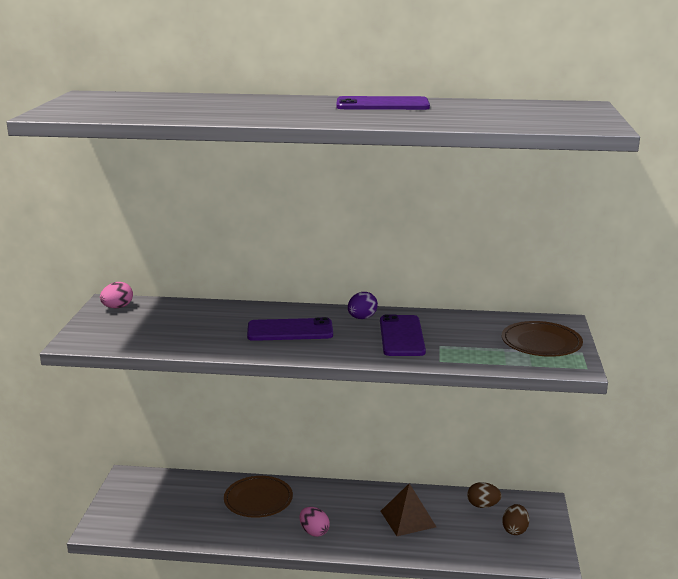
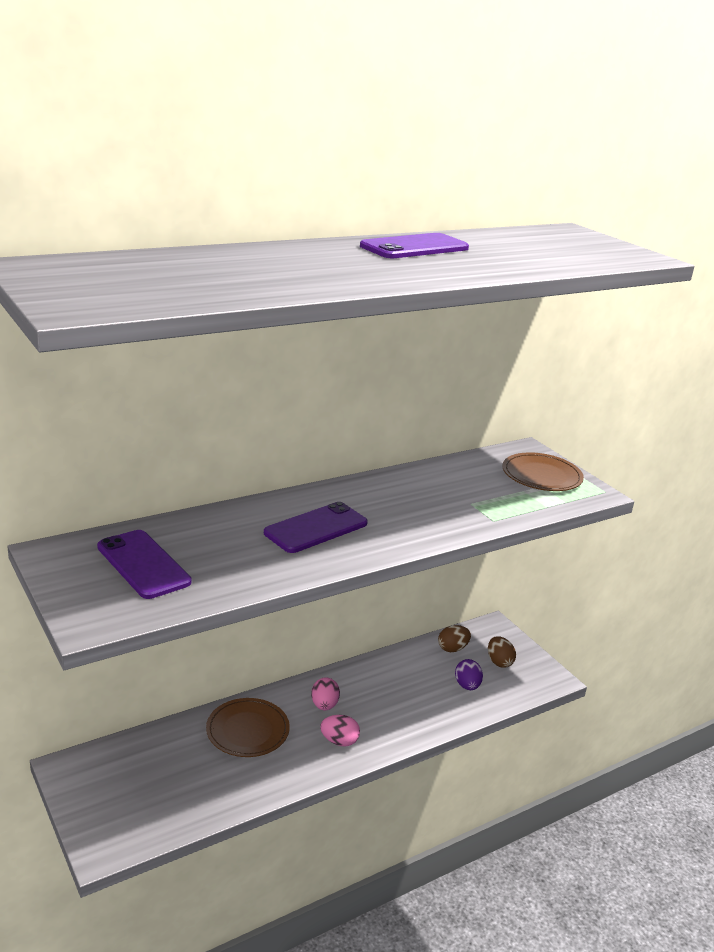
camera: 40 degrees left, 5 degrees up
pink egg [100,282,133,308] -> pink egg moved to [311,677,340,710]
purple egg [348,292,378,319] -> purple egg moved to [455,659,483,690]
purple phone [380,314,426,356] -> purple phone moved to [97,530,192,599]
brown pyramid [381,483,436,536] -> none

